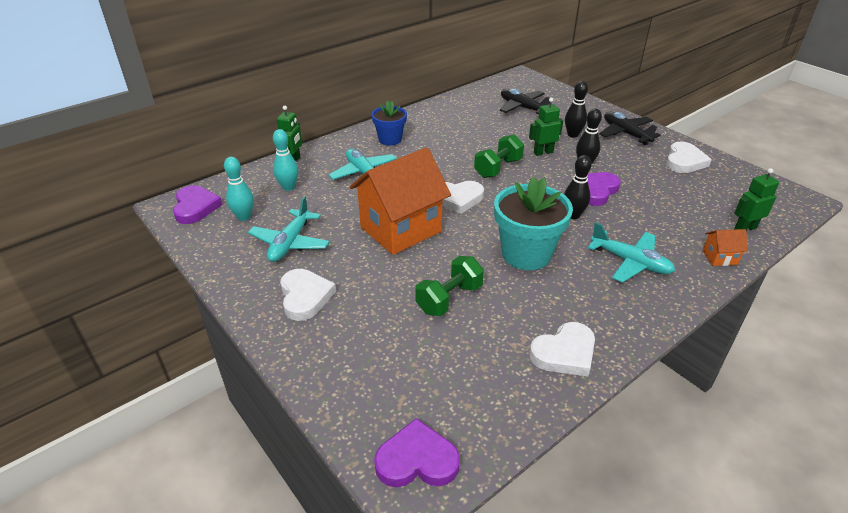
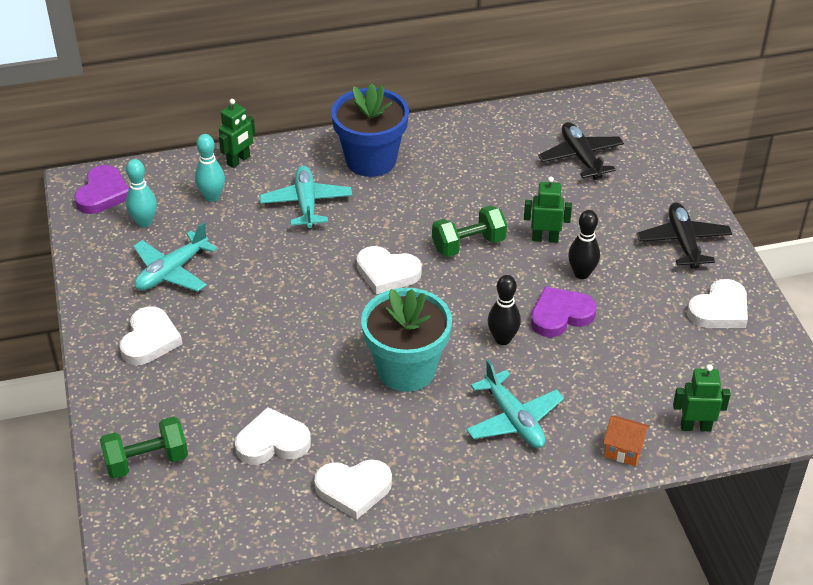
camera: 25 degrees right, 5 degrees up
orange house [350,147,451,255] -> none
blue flower pot [372,101,407,145] -> blue flower pot [331,83,409,177], size x1.64
purple heart [374,418,460,487] -> none
green dumbbell [415,256,484,316] -> green dumbbell moved to [100,416,188,479]
black bowling pin [565,81,588,138] -> none
none -> white heart [235,407,311,465]

